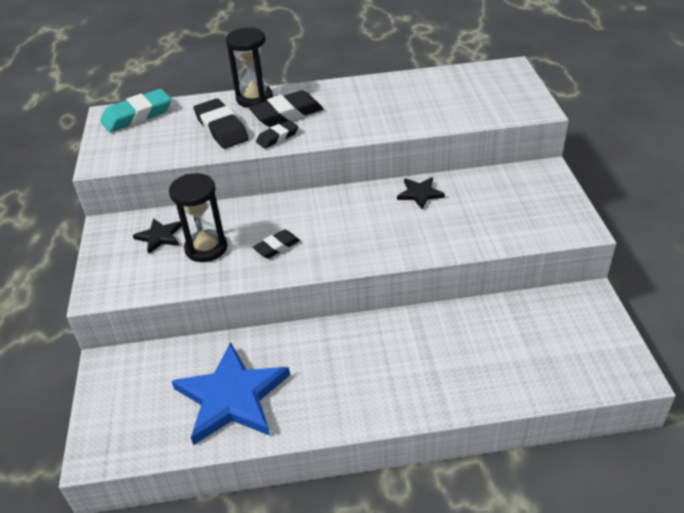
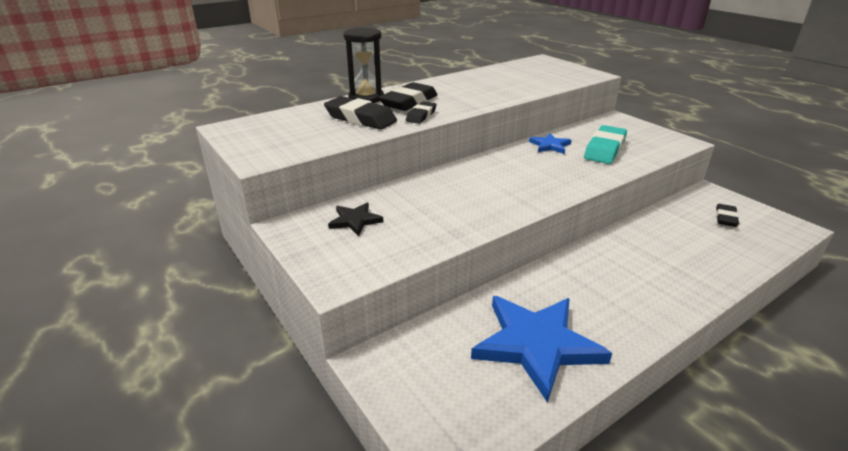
camera: 30 degrees left, 10 degrees down
turquoise eraser [100,89,171,132] -> turquoise eraser moved to [584,125,627,164]
black hourglass [169,173,228,262] -> none
black eraser [253,229,300,259] -> black eraser moved to [716,204,739,227]
black star [397,177,445,209] -> blue star [529,133,571,154]

